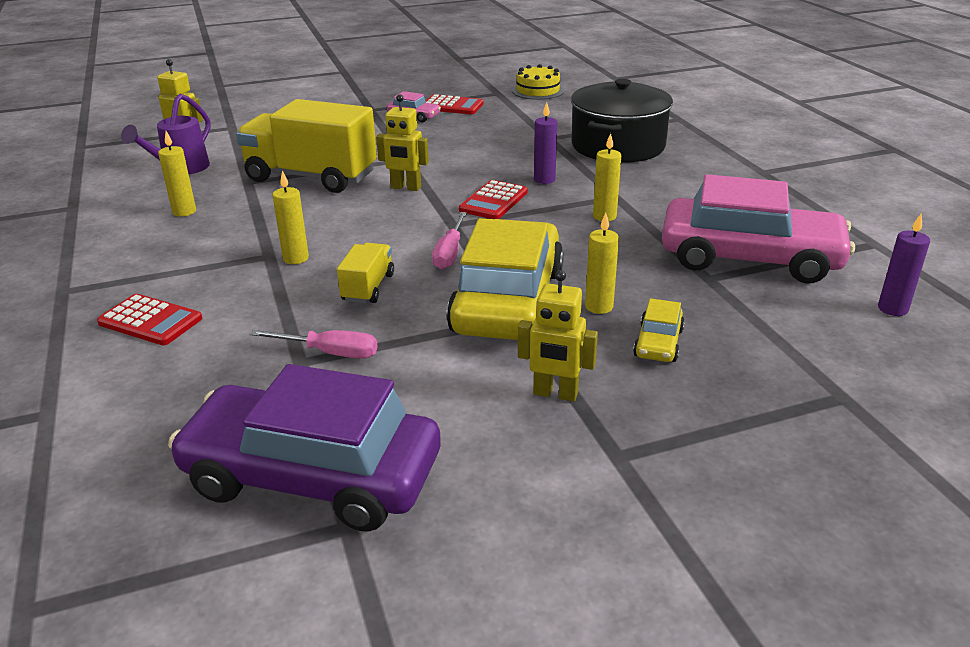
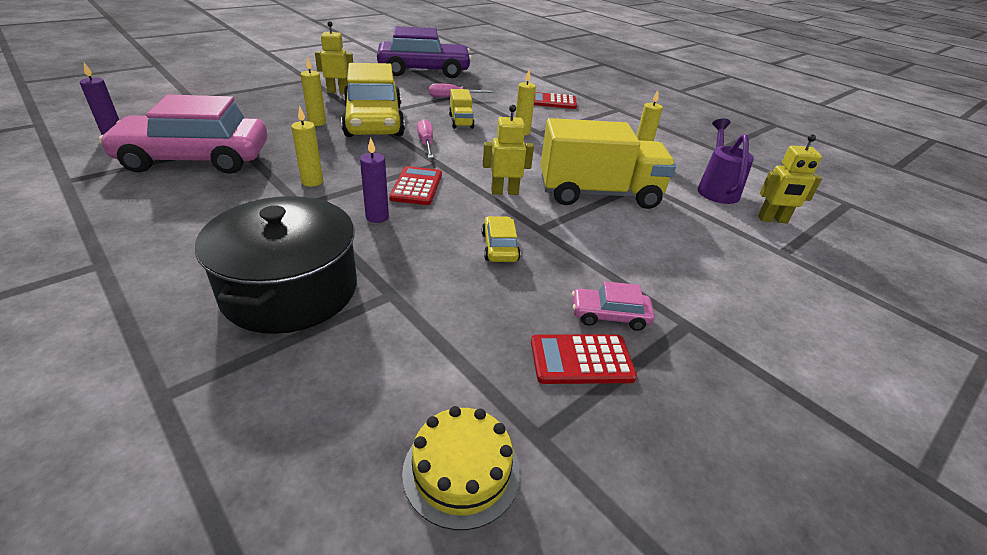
camera: 155 degrees right, 5 degrees up
yellow car [633,298,685,362] -> yellow car moved to [482,216,520,262]

